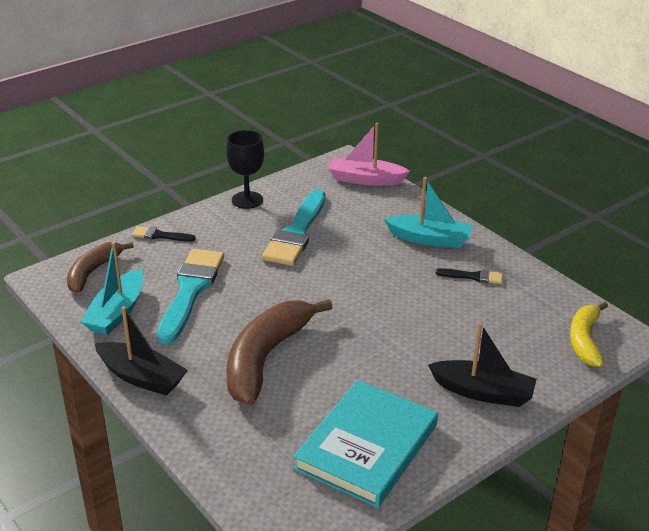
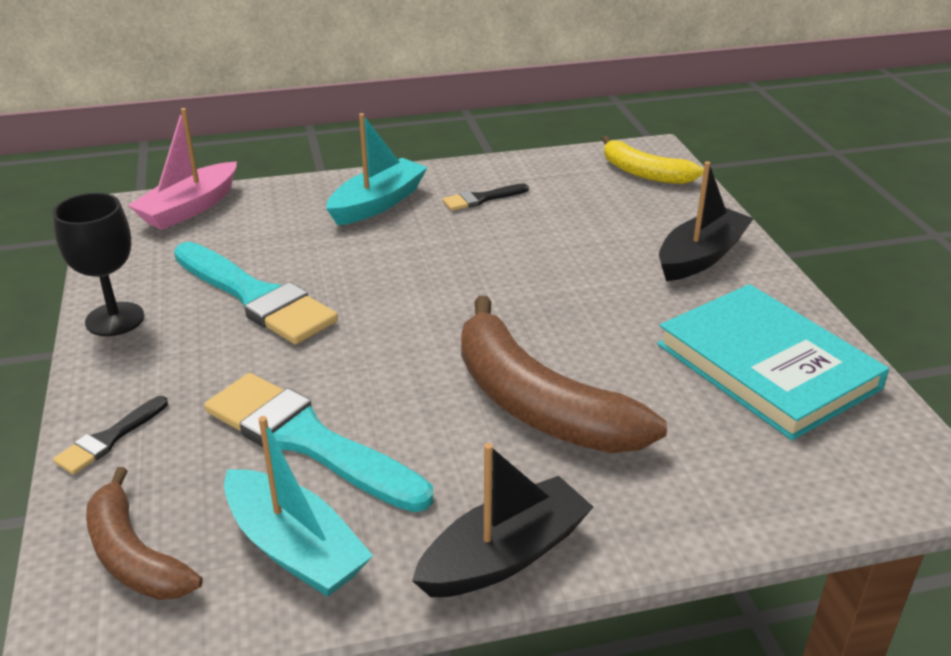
camera: 65 degrees left, 0 degrees up
black brush [435,268,503,284] -> black brush turned 150 degrees counterclockwise [443,183,529,211]

